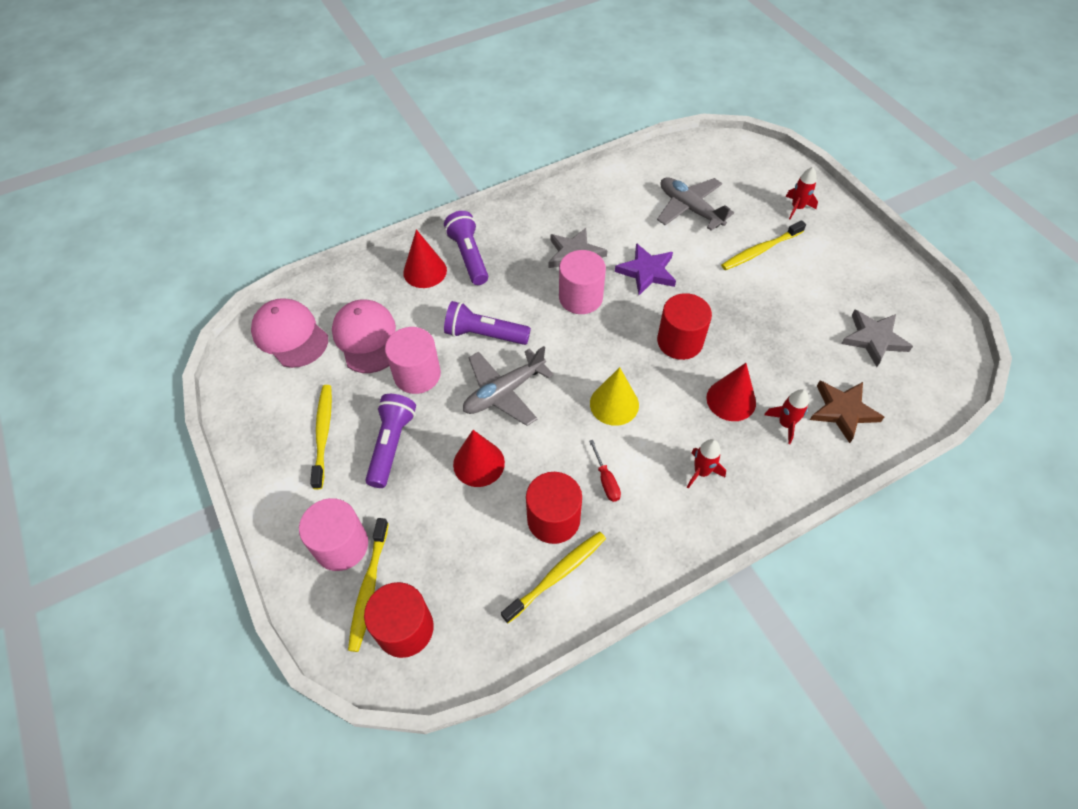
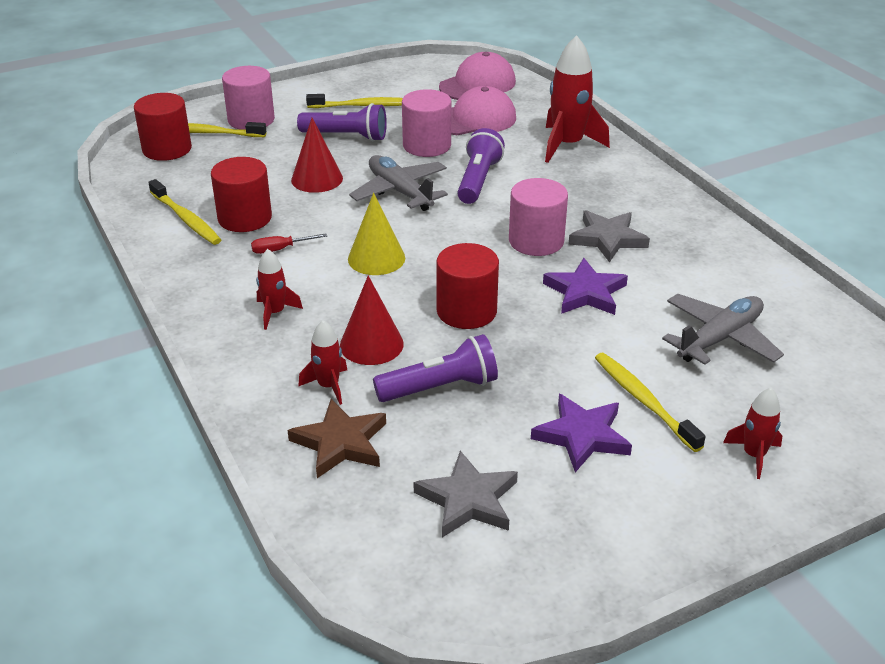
camera: 90 degrees right, 20 degrees down
red cone [403,229,447,288] -> red rocket [545,35,610,163]
purple flashlight [444,211,488,285] -> purple flashlight moved to [373,334,498,402]
none -> purple star [531,394,632,472]

